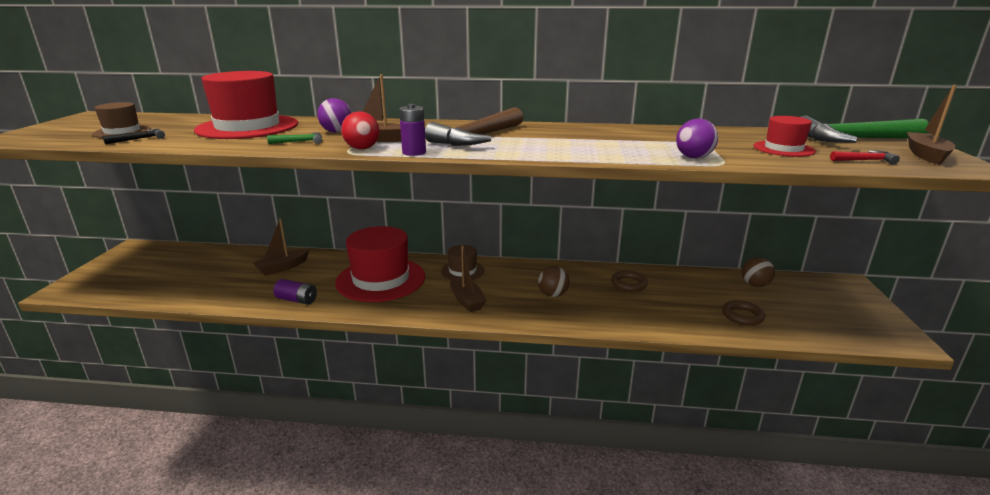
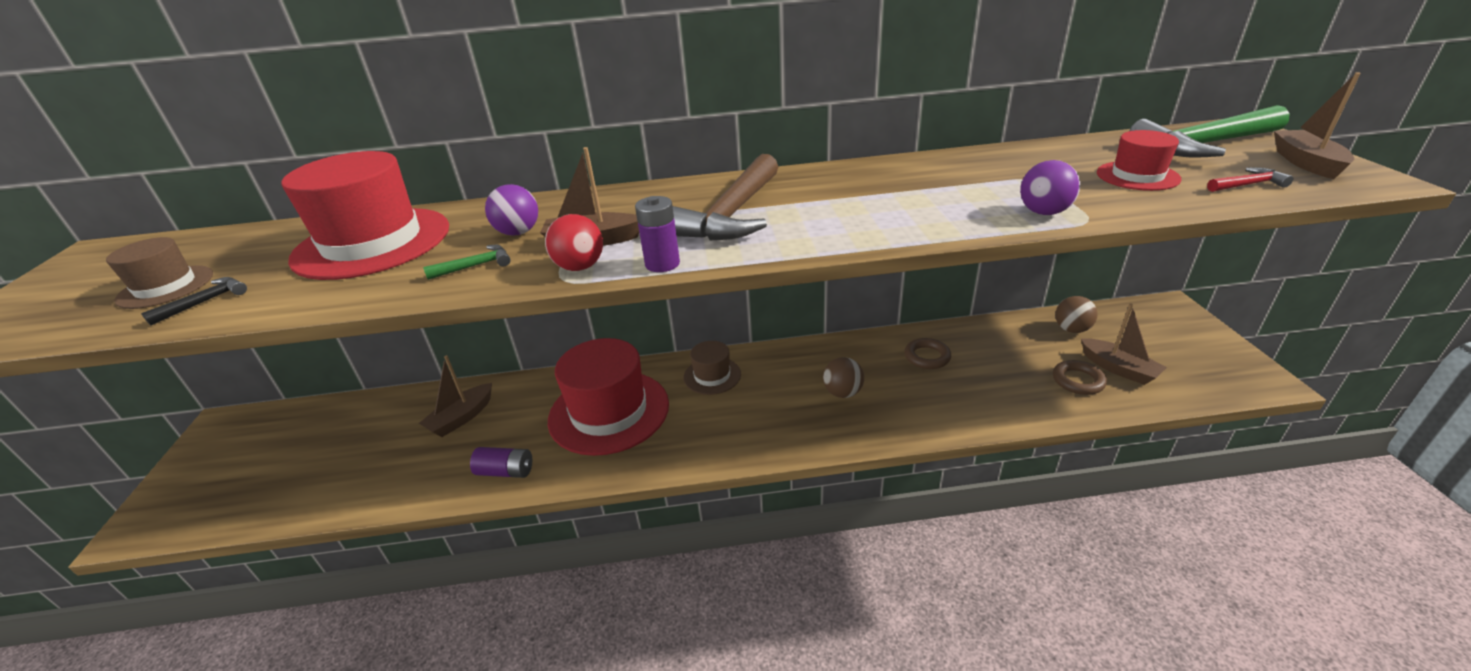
camera: 10 degrees left, 10 degrees up
brown boat [450,246,487,312] -> brown boat moved to [1081,304,1167,385]

